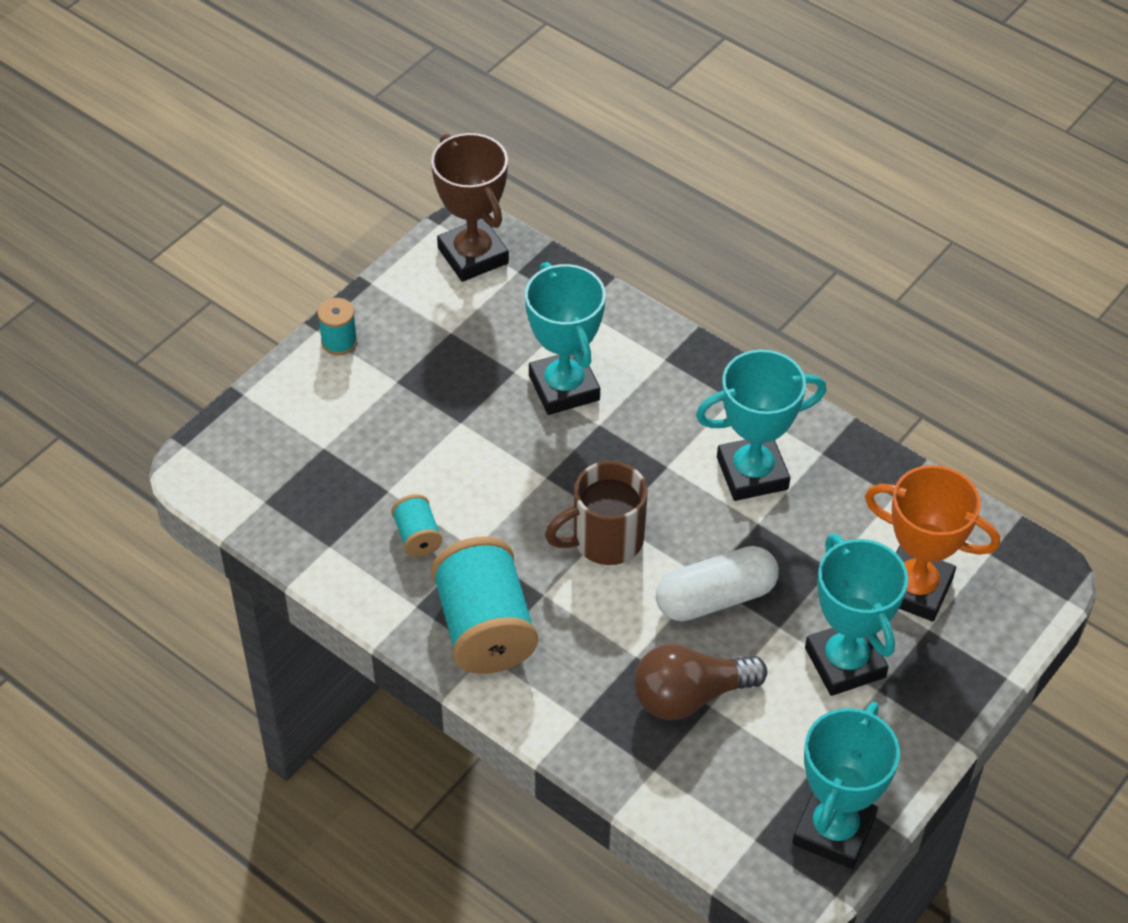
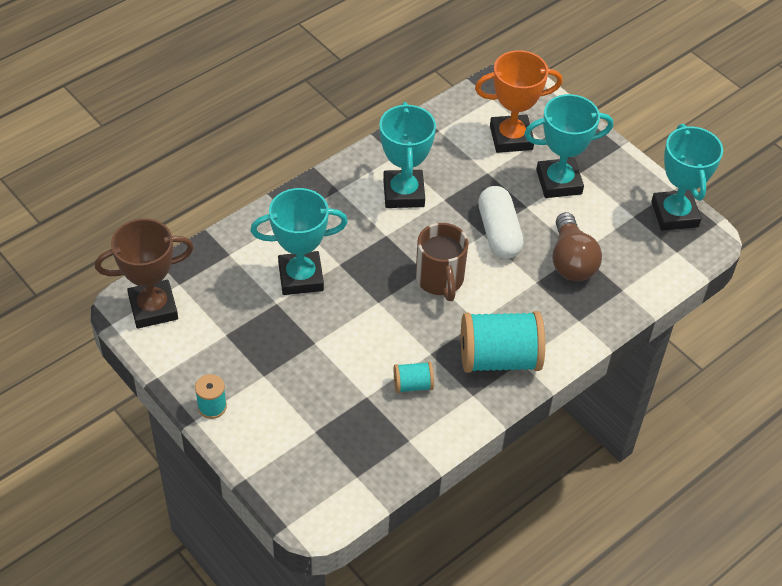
camera: 80 degrees left, 0 degrees up
turquoise trophy [792,702,900,869] -> turquoise trophy turned 45 degrees clockwise [651,124,723,231]
orange trophy [865,465,1000,621] -> orange trophy turned 45 degrees clockwise [475,50,563,153]

